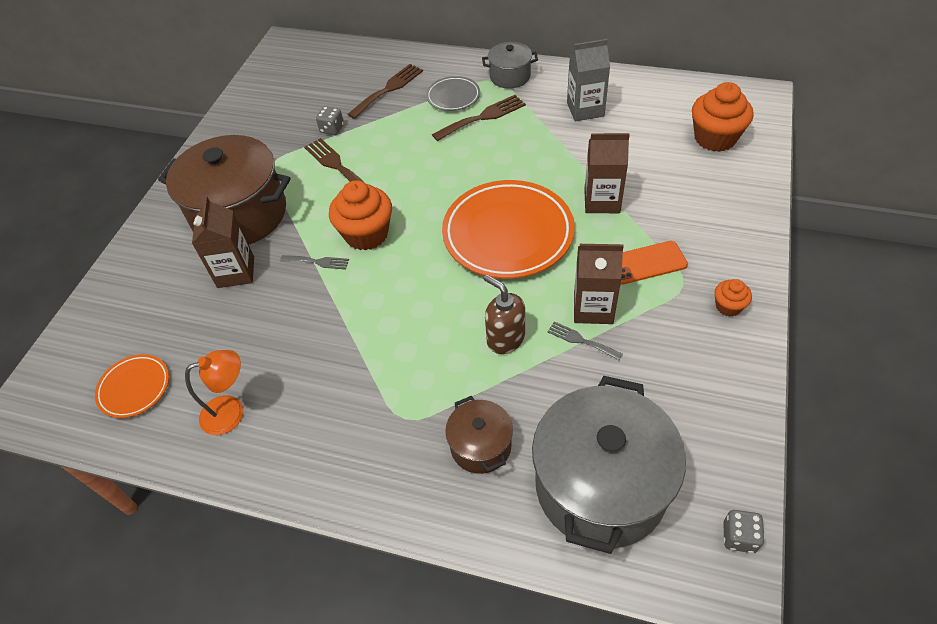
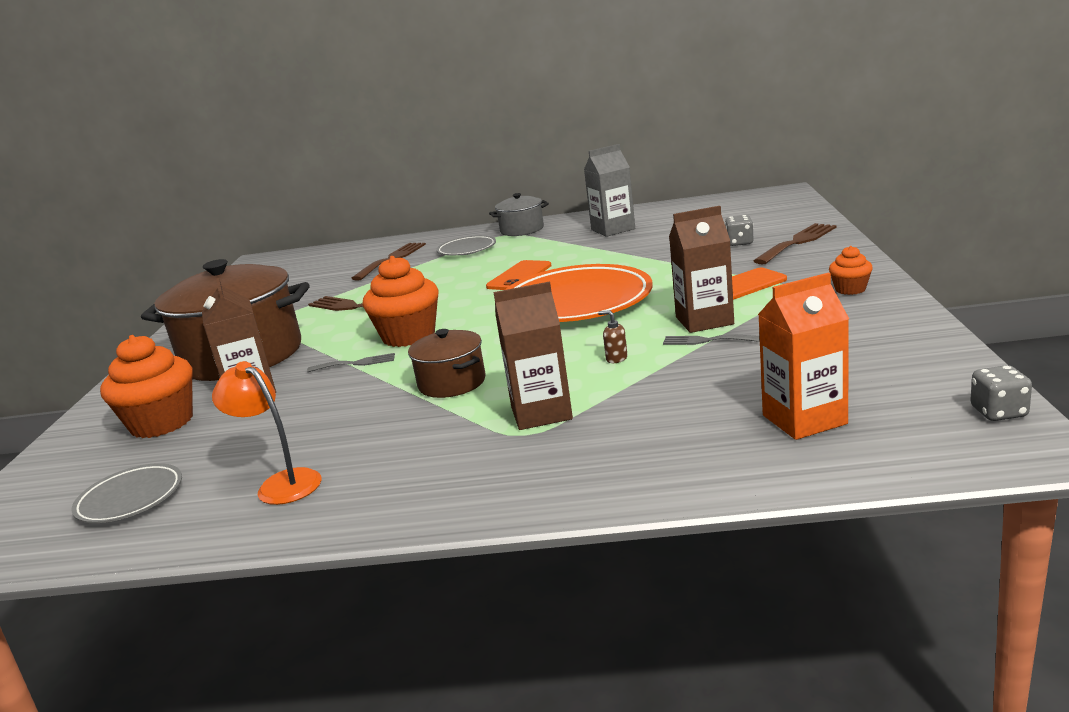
camera: 15 degrees left, 30 degrees down
orange plate [95,354,169,418] -> grey plate [71,463,182,523]
orange lamp [185,350,244,435] -> orange lamp turned 105 degrees counterclockwise [212,361,321,505]
grey dice [316,106,344,135] -> grey dice moved to [725,215,754,246]
brown fork [432,95,526,141] -> brown fork moved to [754,223,837,265]
brown pot [445,396,513,474] -> brown pot moved to [408,329,486,398]
brown soap dispenser [483,274,525,354] -> brown soap dispenser [598,310,628,363], size x0.49
grey pot [532,376,686,554] -> orange carton [758,272,849,440]
brown carton [584,133,630,213] -> brown carton moved to [493,281,573,430]
orange cupcake [692,82,753,152] -> orange cupcake moved to [100,335,193,438]
none -> orange phone [486,260,552,290]

